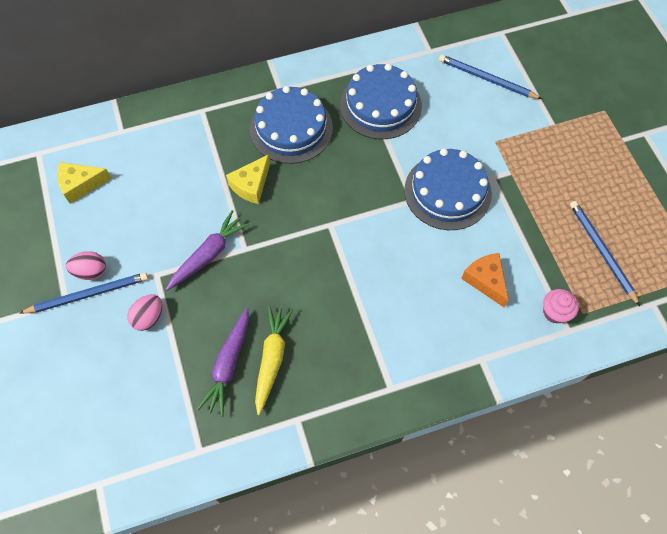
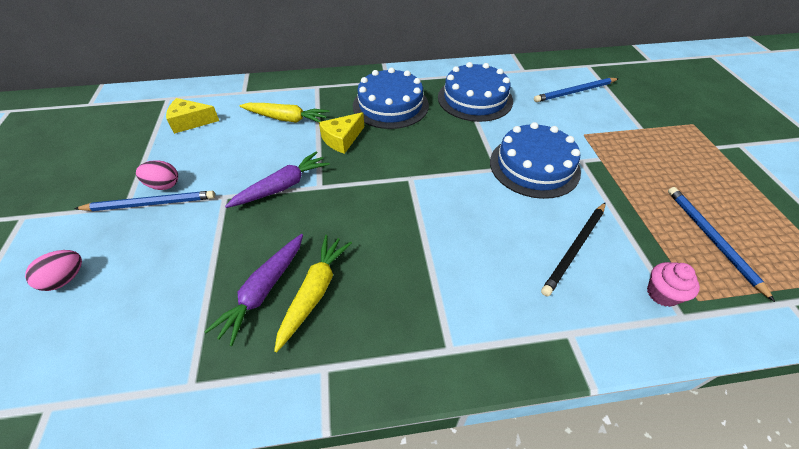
camera: 10 degrees right, 15 degrees down
pink egg [127,294,162,331] -> pink egg moved to [25,250,82,291]
blue pencil [439,55,542,99] -> blue pencil turned 60 degrees counterclockwise [534,78,619,102]
orange cheese [461,253,509,307] -> black pencil [541,202,606,296]
none -> yellow carrot [239,103,330,122]

